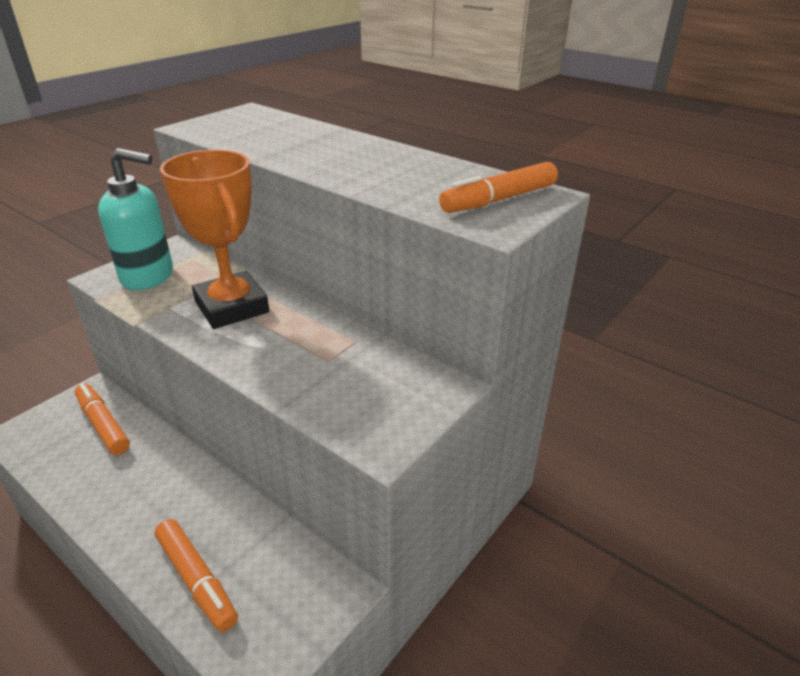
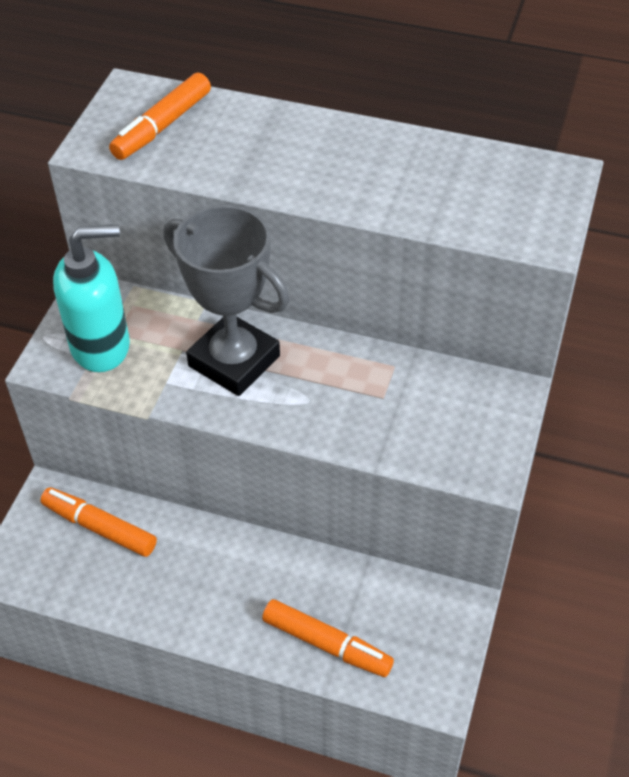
camera: 20 degrees left, 15 degrees up
orange trophy [160,150,269,329] -> grey trophy [163,205,290,396]
orange marker [439,162,558,213] -> orange marker moved to [109,72,211,160]

